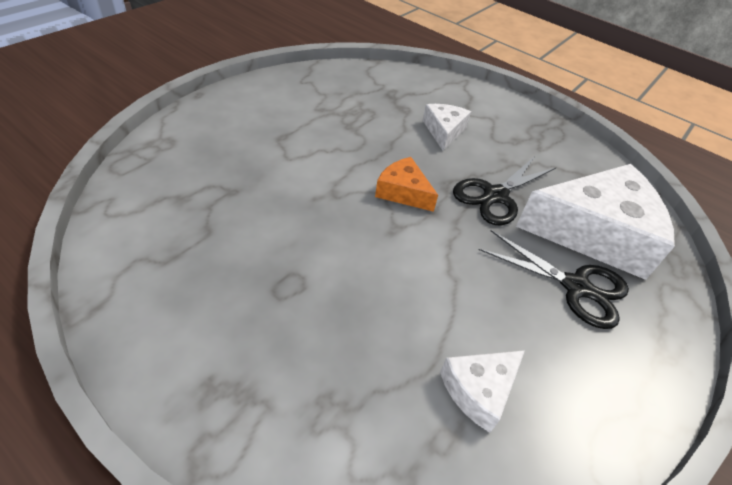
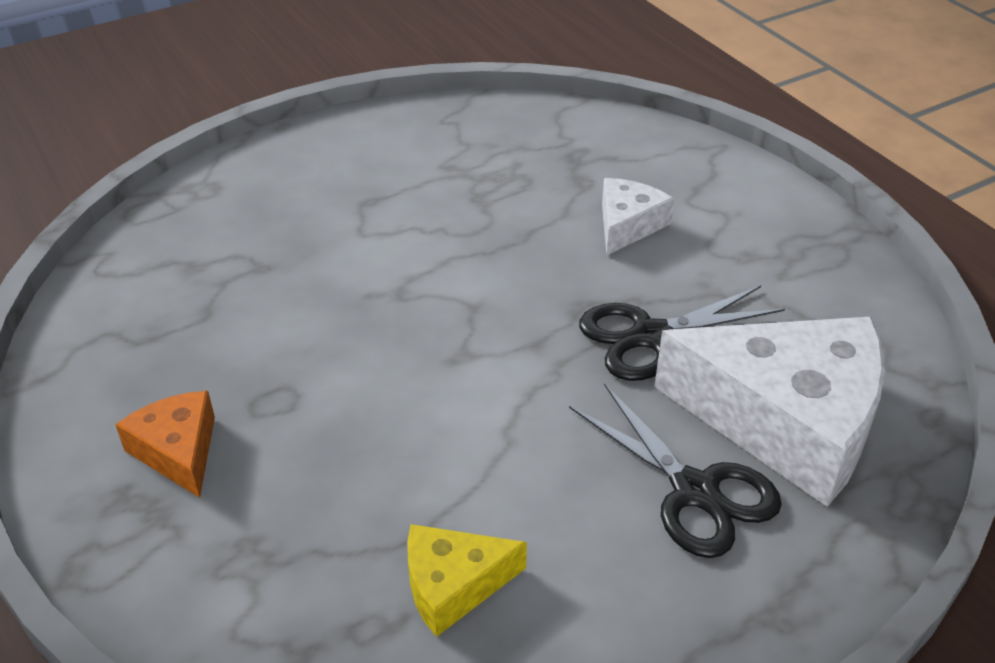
camera: 25 degrees right, 5 degrees down
orange cheese [375,157,438,212] -> orange cheese moved to [115,391,215,498]
white cheese [440,350,525,433] -> yellow cheese [407,524,527,637]

